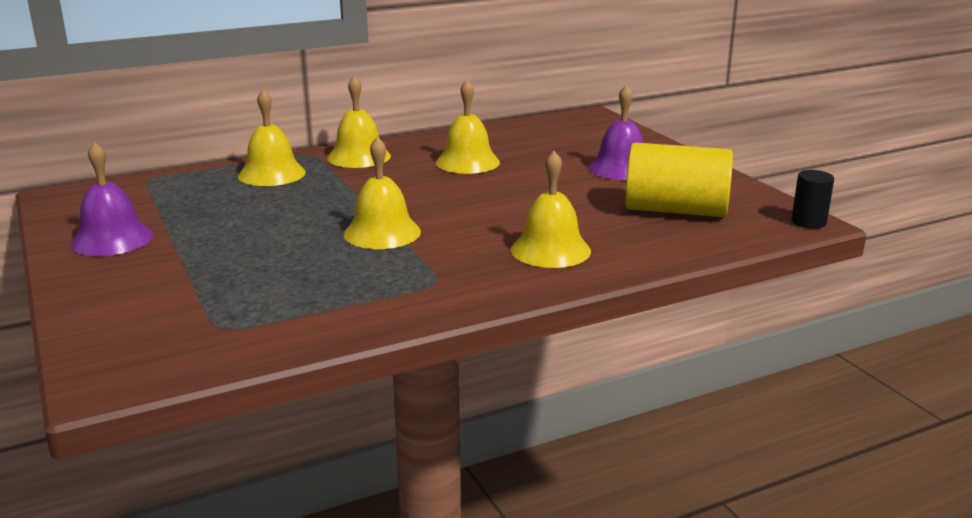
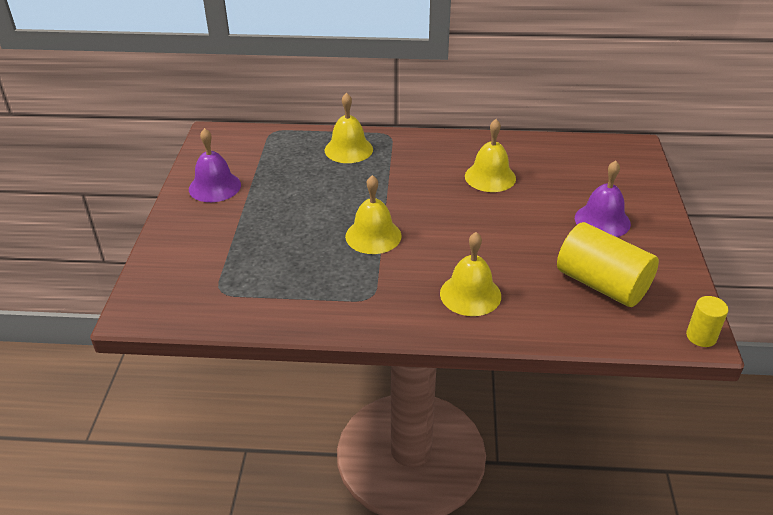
camera: 30 degrees right, 15 degrees up
yellow bell [327,75,391,168] -> none
black cylinder [791,170,834,229] -> yellow cylinder [686,296,728,347]

